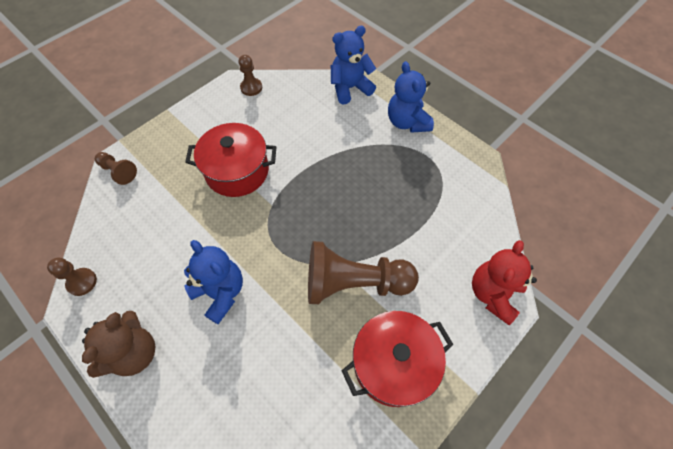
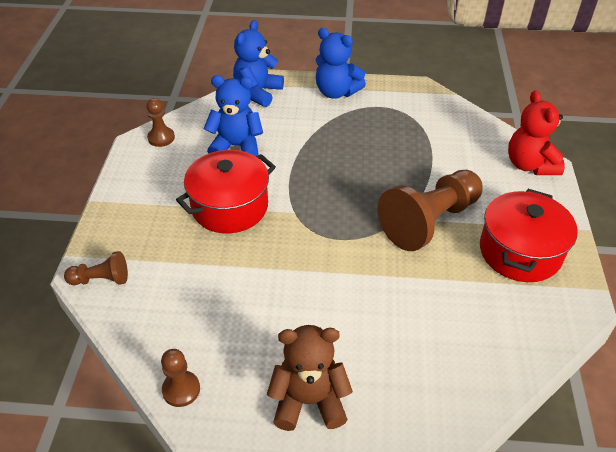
camera: 40 degrees left, 15 degrees down
brown teddy bear [82,311,155,378] -> brown teddy bear turned 75 degrees counterclockwise [267,325,353,431]
blue teddy bear [184,240,243,324] -> blue teddy bear moved to [204,75,263,156]

